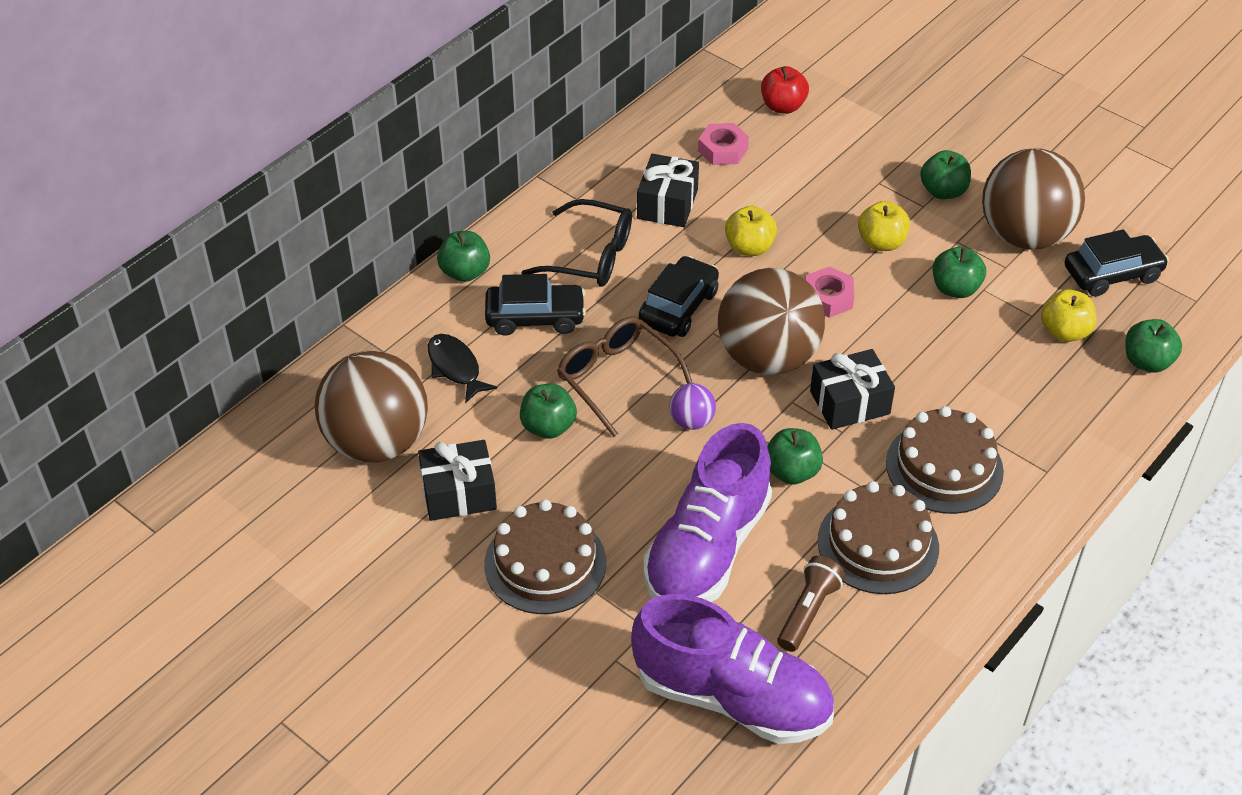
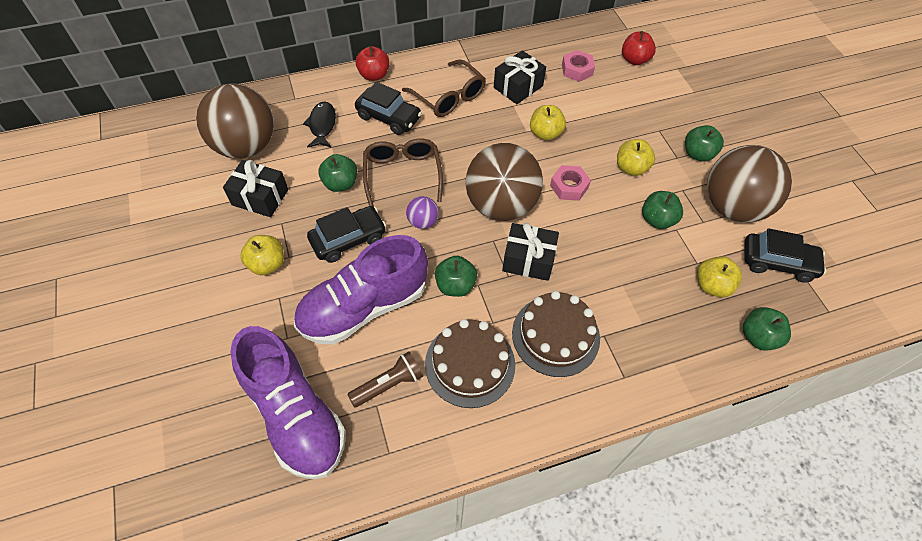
camera: 30 degrees right, 10 degrees up
green apple [437,231,490,282] -> red apple [356,46,390,81]
brown cake [484,500,606,614] -> yellow apple [240,235,284,275]
black glasses [521,199,632,287] -> brown glasses [402,60,486,117]
black car [639,256,719,337] -> black car moved to [307,206,386,263]

